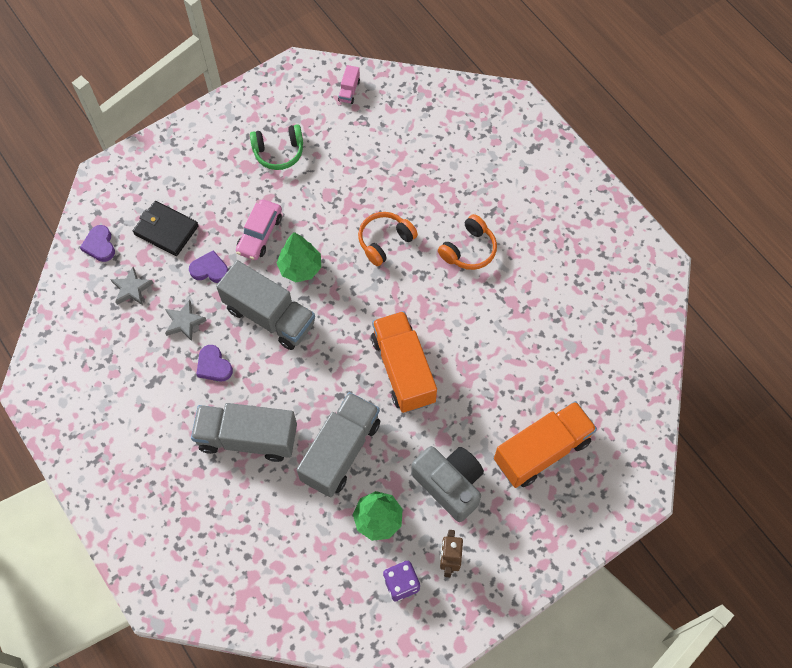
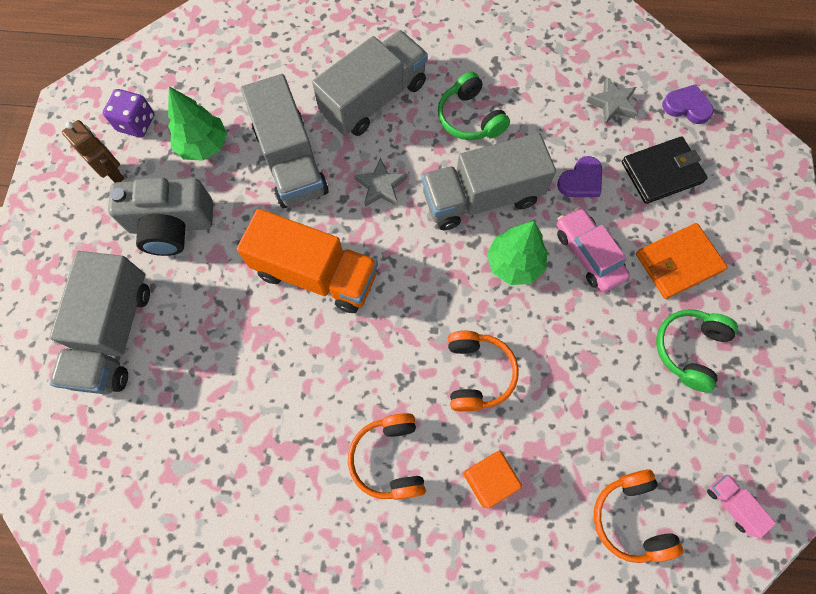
camera: 130 degrees right, 5 degrees up
grey star [165,300,207,341] -> grey star moved to [354,158,407,207]
purple heart [196,345,233,381] -> green headphones [438,72,510,140]
orange truck [494,401,597,488] -> grey truck [50,251,150,394]
none -> orange cube [463,451,522,508]
none -> orange headphones [594,469,683,563]
none -> orange wallet [636,223,728,299]

